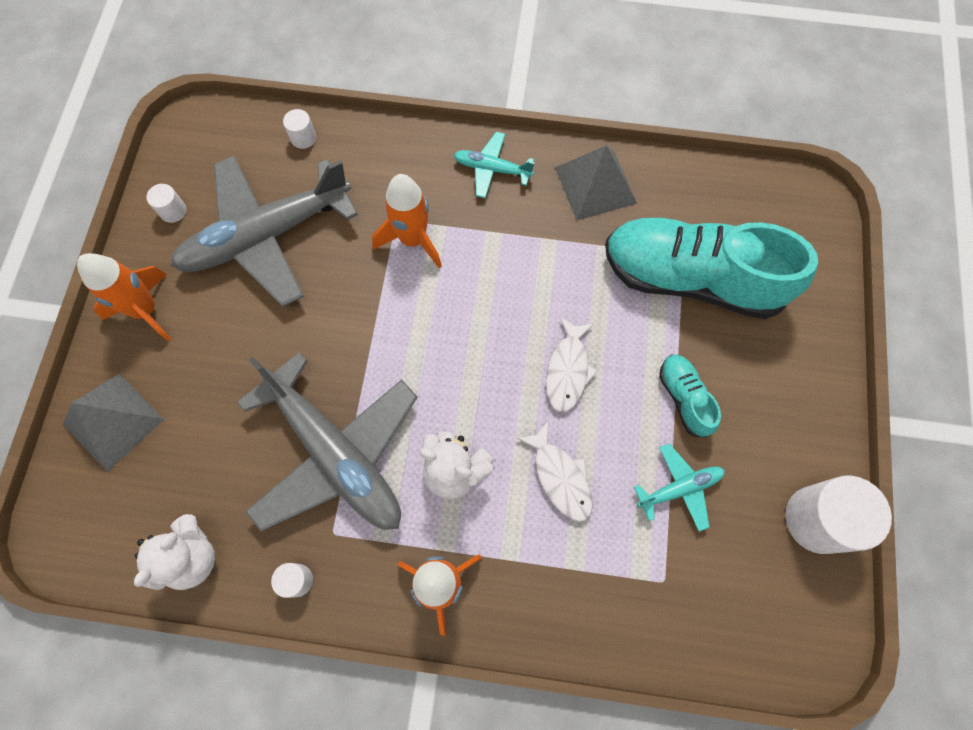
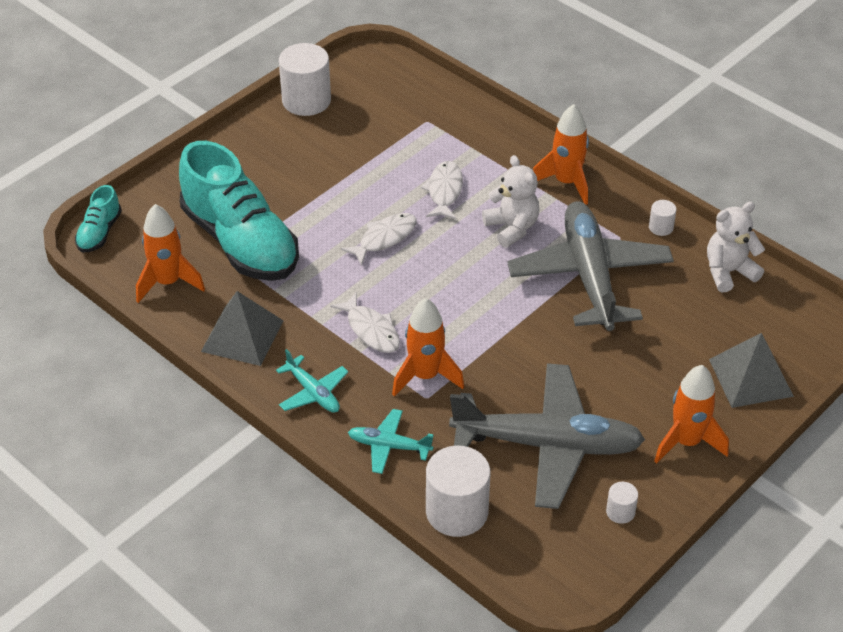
camera: 145 degrees left, 25 degrees down
white cylinder [283,109,316,149] -> white cylinder [426,446,490,537], size x2.15
turquoise plane [634,443,725,532] -> turquoise plane moved to [348,409,434,474]
turquoise shoe [659,354,721,438] -> turquoise shoe moved to [75,185,122,252]
none -> orange rocket [136,204,205,303]
none -> white fish [330,292,400,353]

